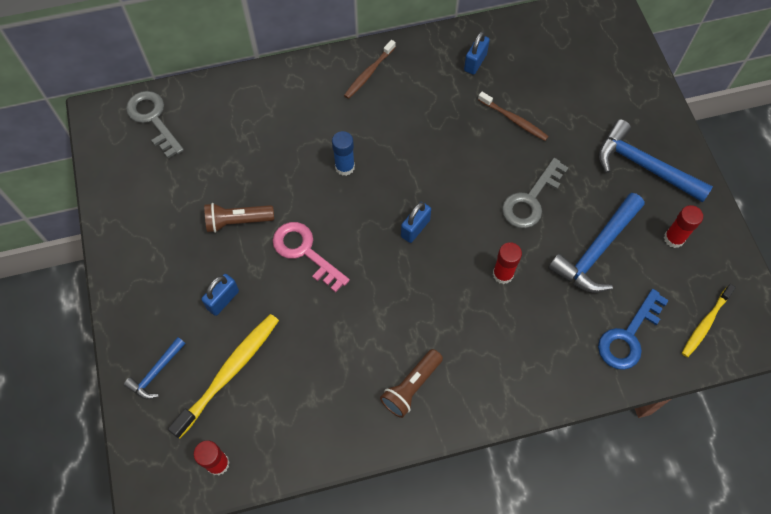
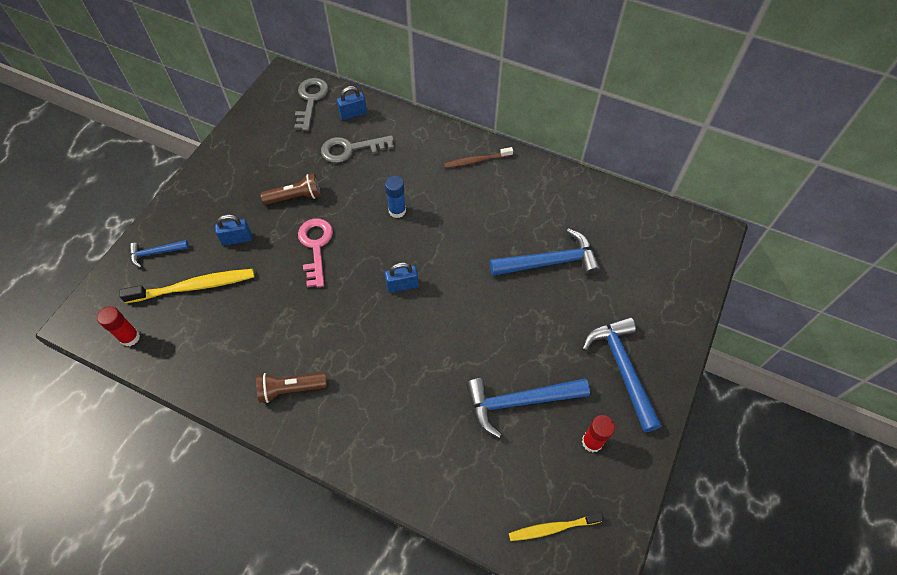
camera: 40 degrees right, 5 degrees down
brown flashlight [204,203,274,233] -> brown flashlight turned 135 degrees clockwise [260,174,321,205]
blue padlock [464,31,490,75] -> blue padlock moved to [337,86,367,120]
brown toothbrush [478,92,549,141] -> blue hammer [490,228,601,276]
red glue stick [493,242,522,284] -> none
grey key [502,158,569,228] -> grey key moved to [321,135,394,163]
blue key [598,289,669,370] -> none

